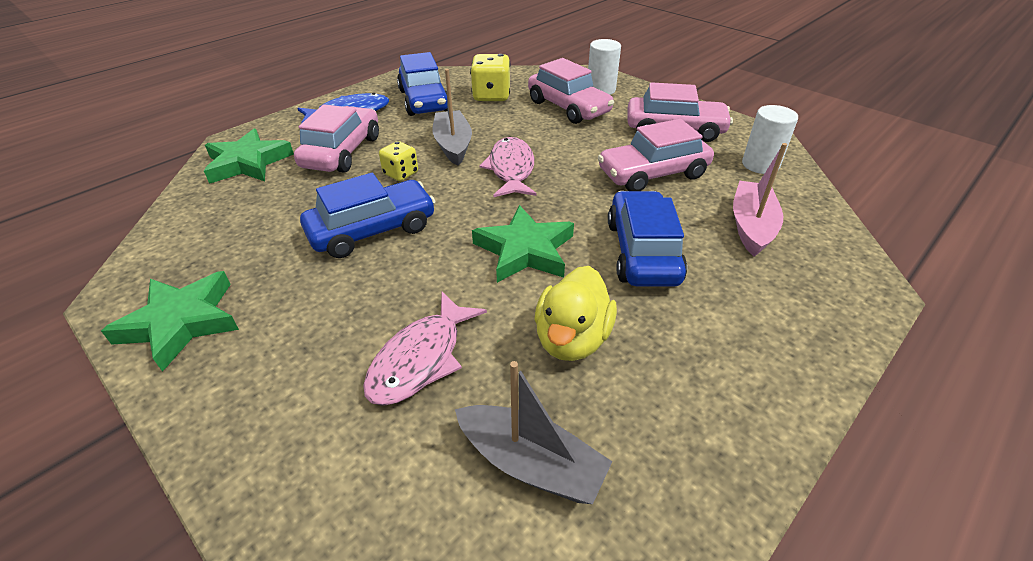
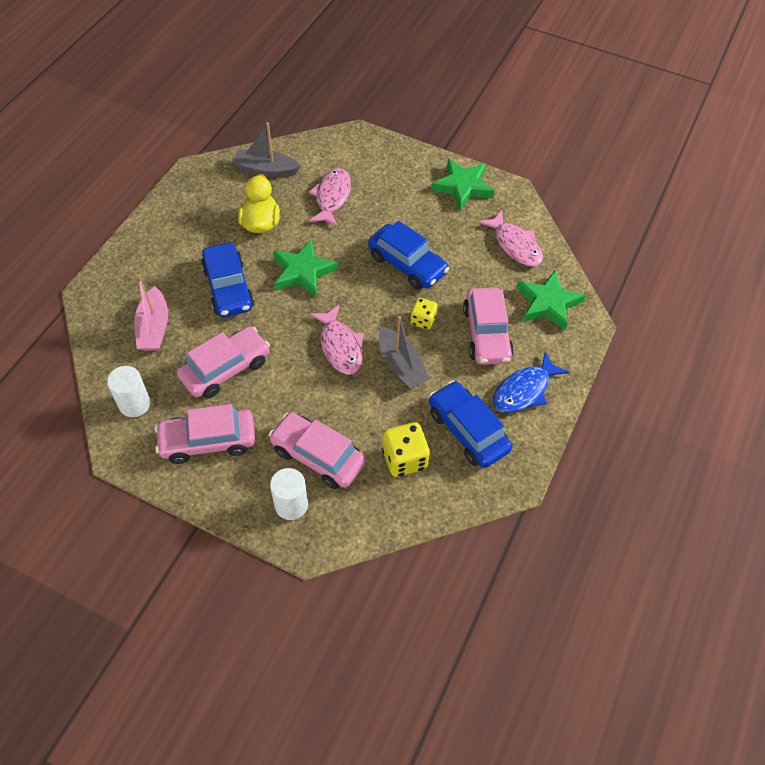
camera: 160 degrees right, 15 degrees up
blue car [300,173,436,258] -> blue car turned 90 degrees counterclockwise [368,221,449,290]
none -> pink fish [478,210,543,267]

